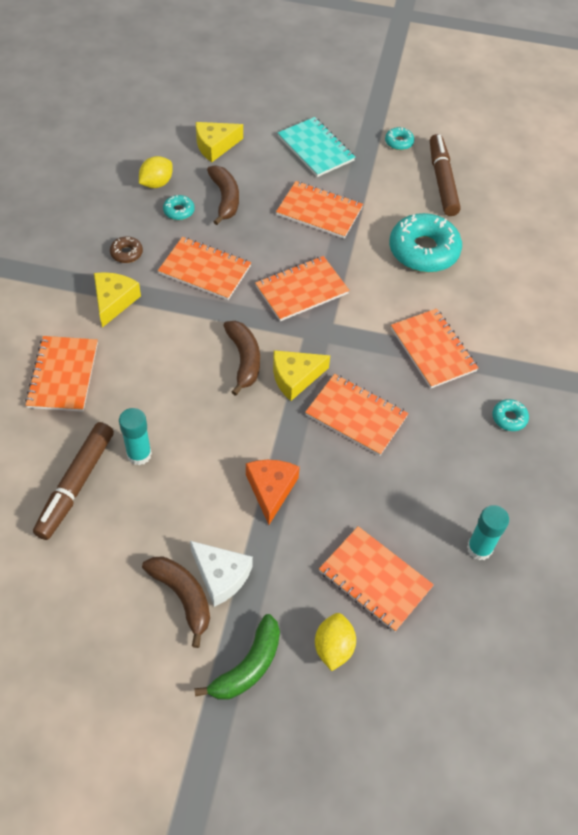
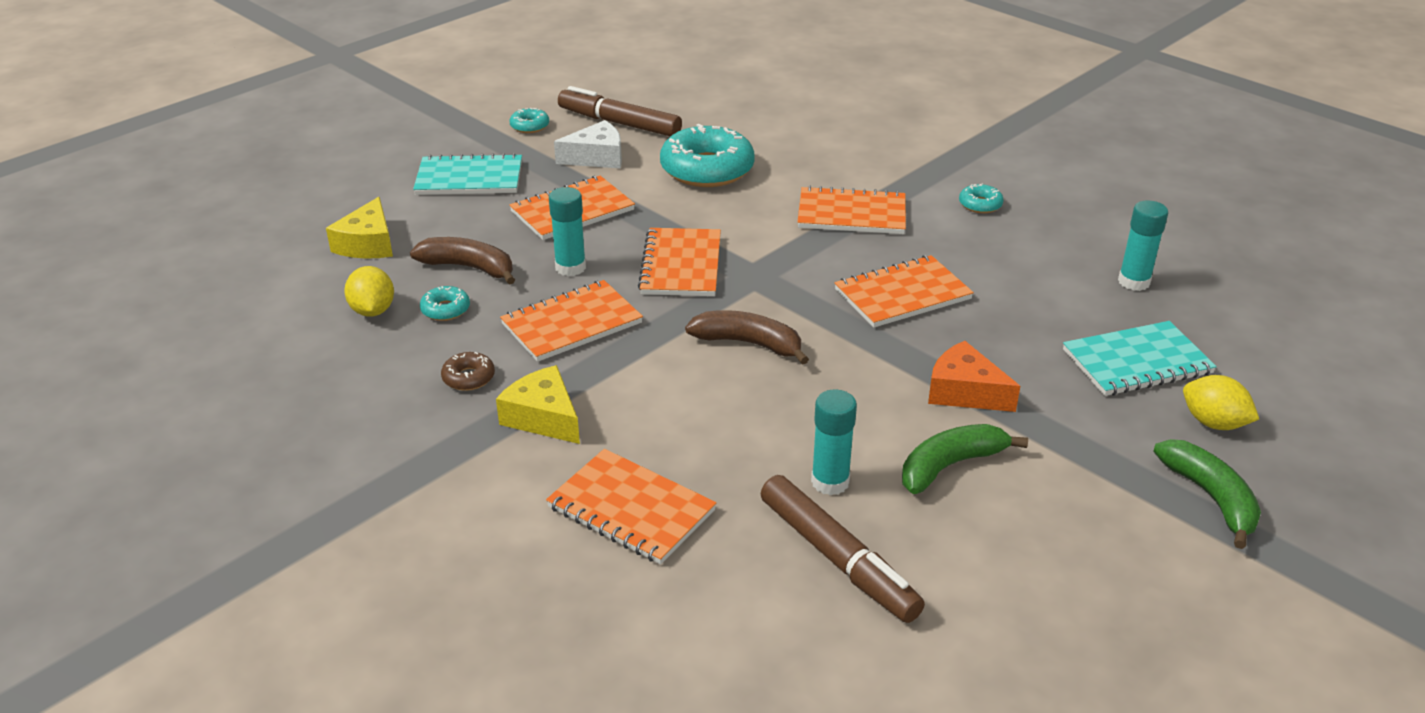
camera: 55 degrees left, 20 degrees down
brown banana [142,557,210,648] -> none
white cheese [190,541,253,607] -> white cheese moved to [554,120,622,169]
yellow cheese [273,350,330,401] -> none
orange notebook [319,526,434,632] -> turquoise notebook [1063,321,1217,396]
none -> turquoise glue stick [549,187,586,276]
none -> green banana [902,424,1028,494]

